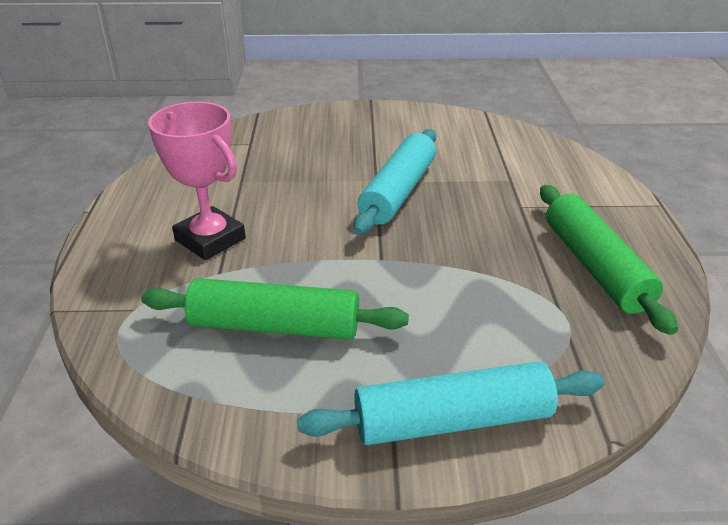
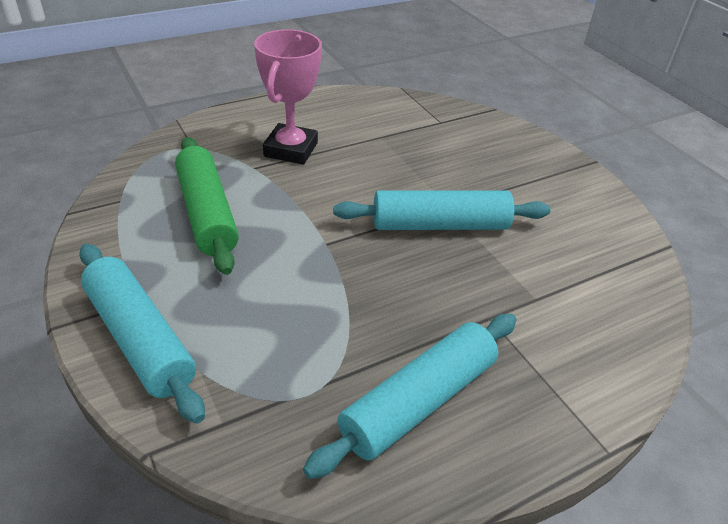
camera: 60 degrees right, 5 degrees up
green rolling pin [540,185,678,335] -> turquoise rolling pin [303,314,516,479]

